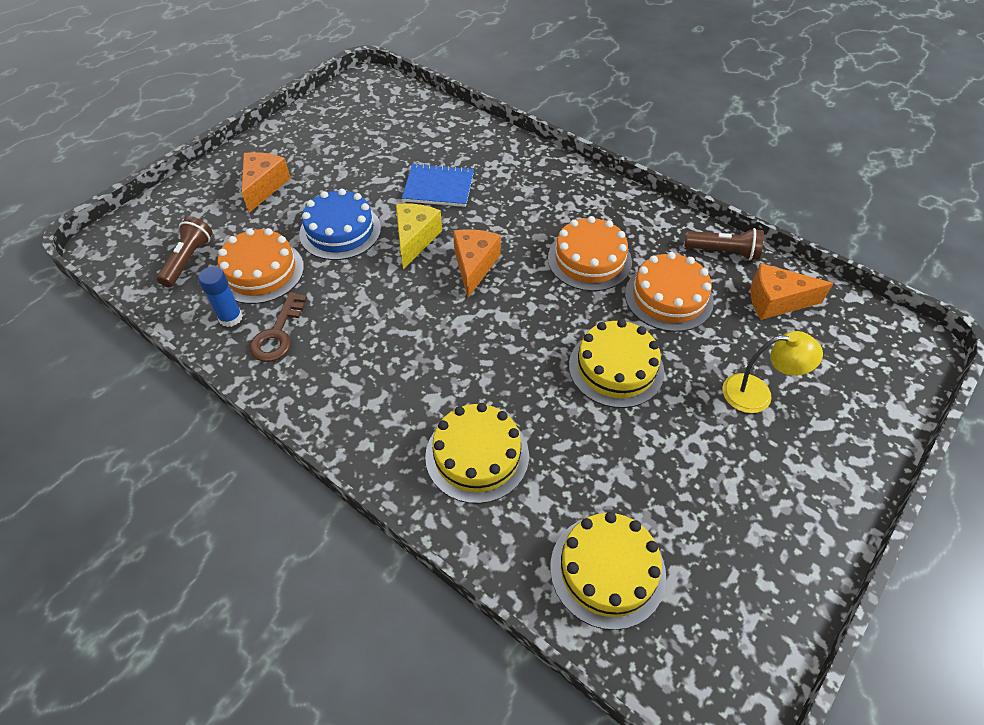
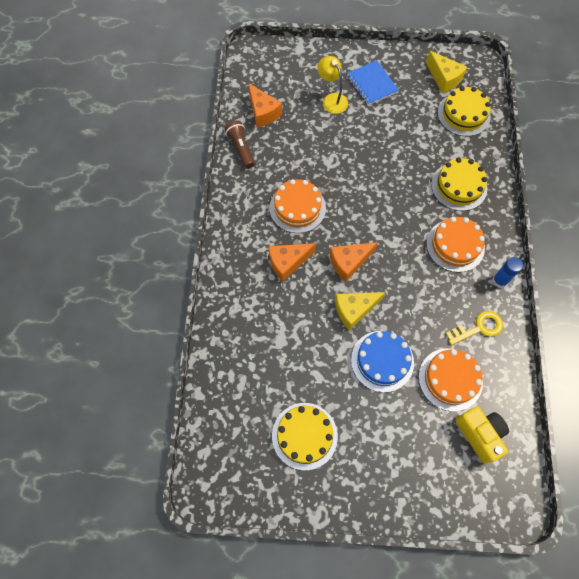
camera: 125 degrees left, 15 degrees up
brown flashlight [157,217,213,287] -> yellow camera [455,407,509,464]
blue glue stick [198,266,243,327] -> blue glue stick moved to [492,257,523,288]
orange cheese [242,152,291,213] -> orange cheese moved to [269,243,316,282]
brown key [250,292,307,362] -> yellow key [445,311,503,345]
blue notebook [402,163,474,207] -> blue notebook moved to [347,60,399,105]
yellow cake [569,319,664,408] -> yellow cake moved to [272,403,338,470]
orange cake [625,252,714,332] -> orange cake moved to [426,217,485,272]
none -> yellow cheese [426,51,467,93]

